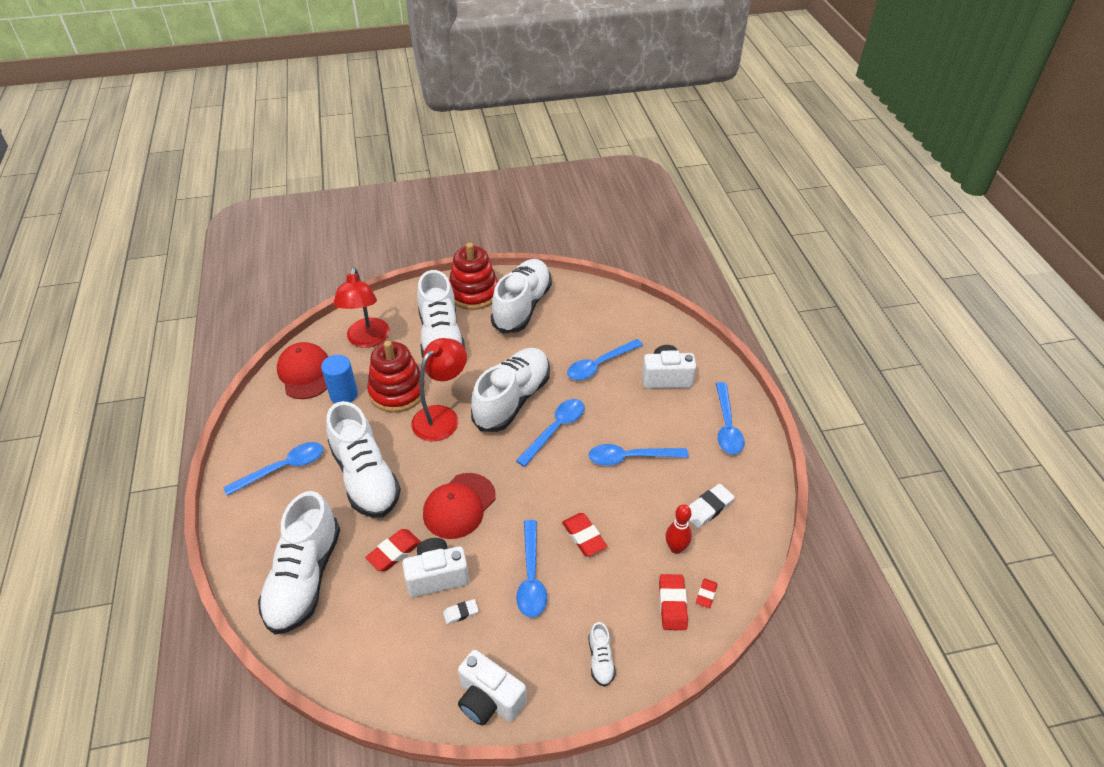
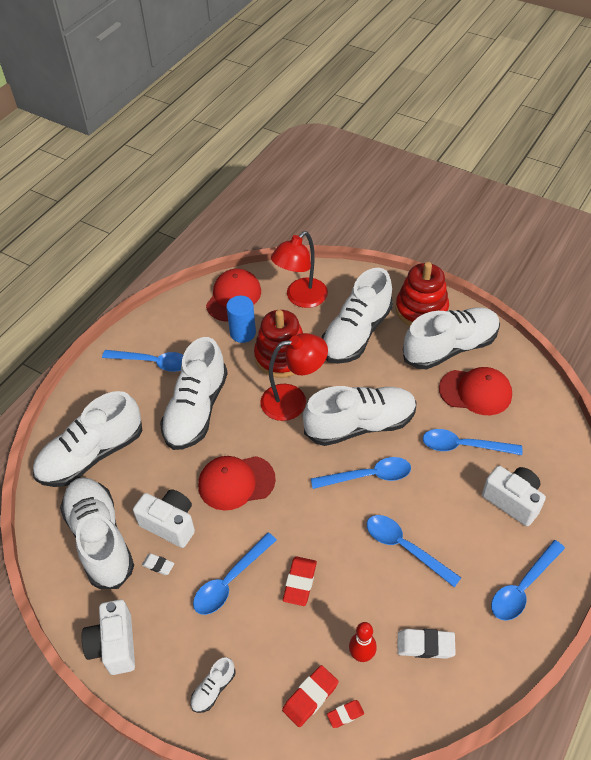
camera: 45 degrees right, 5 degrees up
red eraser [365,529,421,571] -> none
none -> white shoe [60,477,134,589]
none -> red cap [439,367,512,415]

